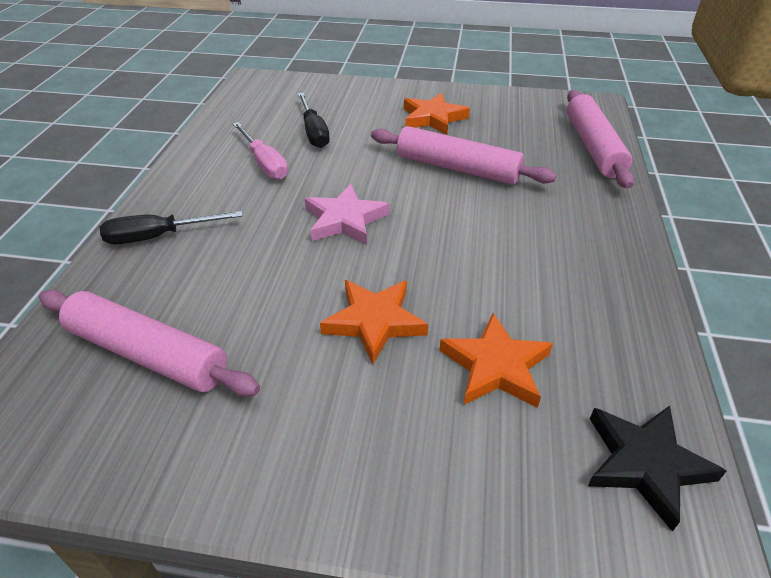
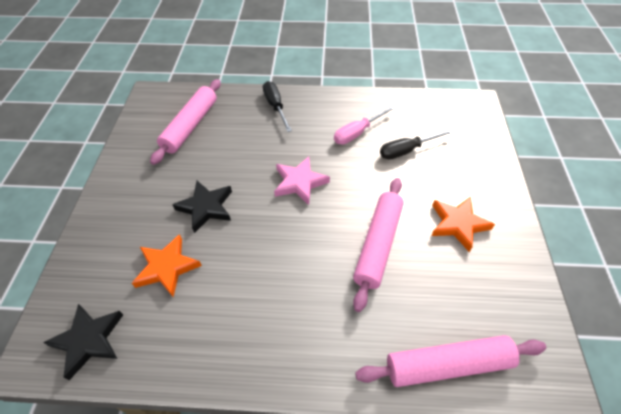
camera: 85 degrees right, 10 degrees up
orange star [320,280,428,364] -> black star [172,181,232,233]

